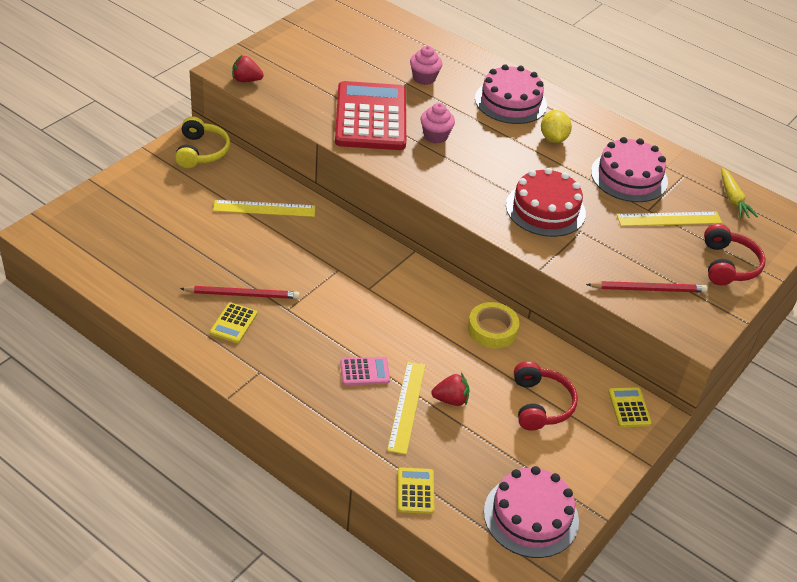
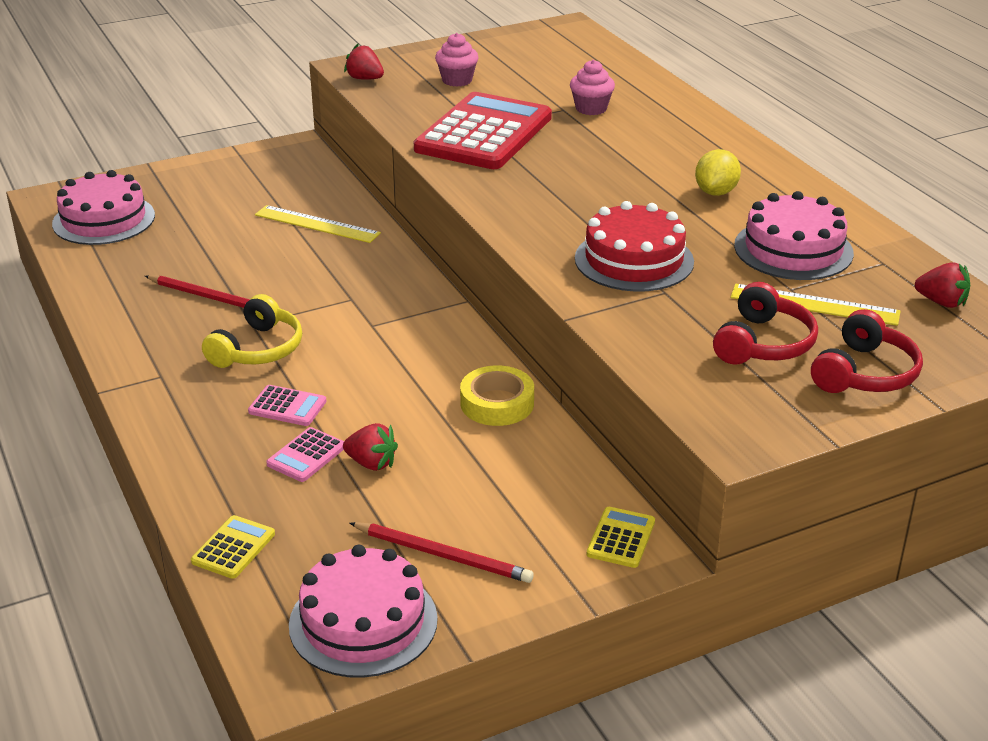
camera: 30 degrees right, 10 degrees down
yellow headphones [175,116,230,168] -> yellow headphones moved to [202,294,302,368]
yellow calculator [210,302,257,343] -> none
yellow ruler [387,362,426,455] -> pink calculator [266,427,344,482]
pink cupcake [420,103,455,144] -> pink cupcake moved to [435,33,479,87]
pink cake [475,64,547,124] -> pink cake moved to [52,170,155,245]
red headphones [514,361,577,431] -> red headphones moved to [713,282,818,365]
red pencil [586,281,708,292] -> red pencil moved to [350,522,534,583]
yellow carrot [721,168,758,218] -> red strawberry [915,263,970,308]

